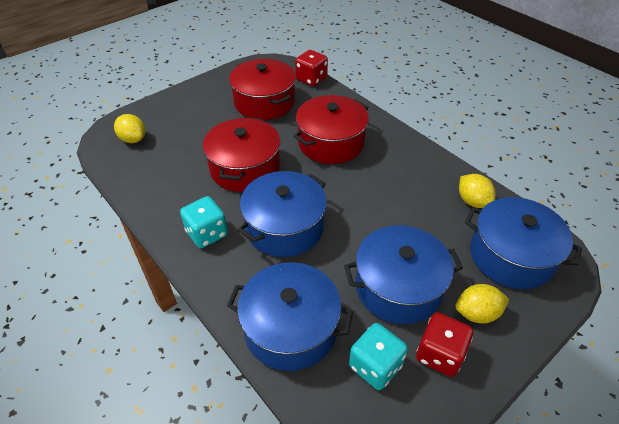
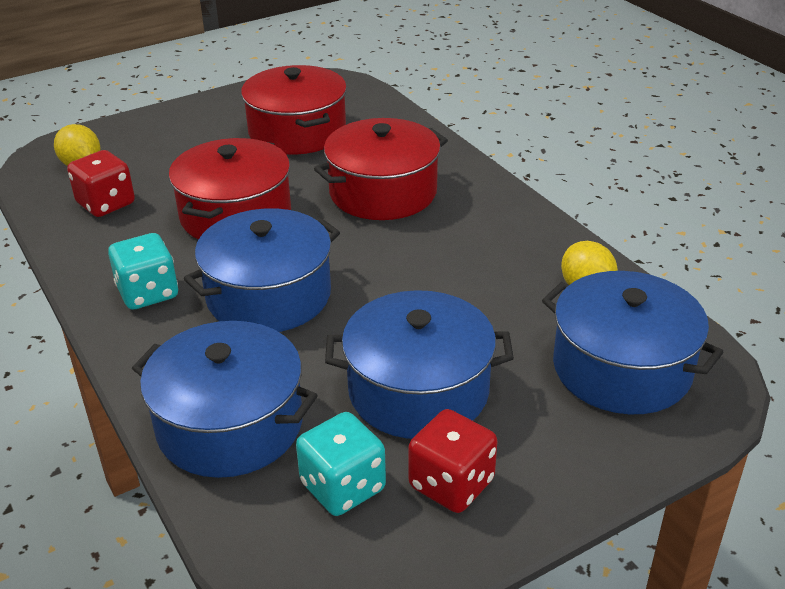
camera: 10 degrees right, 10 degrees down
red dice [295,50,328,86] -> red dice moved to [67,150,135,217]
yellow lemon [455,284,509,324] -> none

